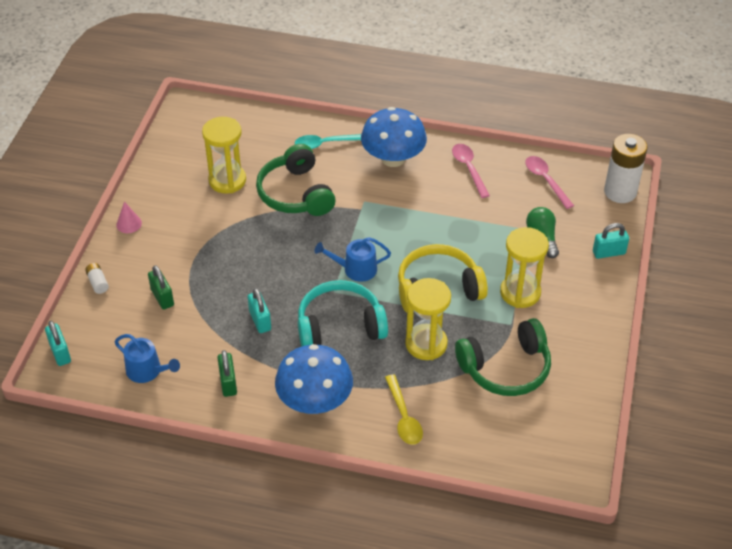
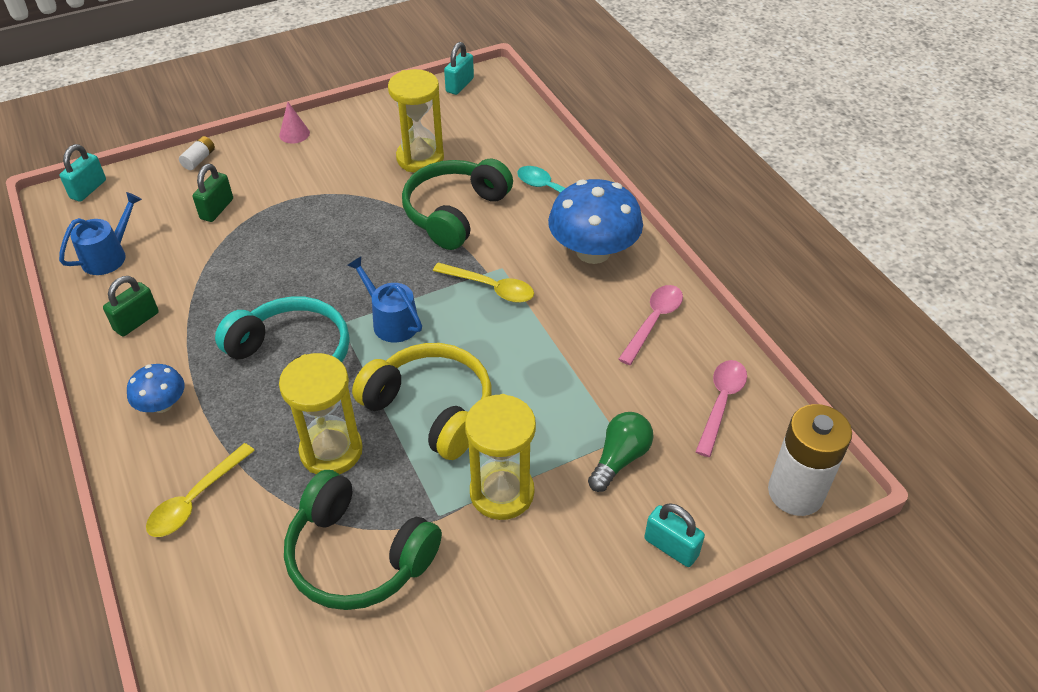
camera: 50 degrees right, 0 degrees up
blue watering can [115,334,180,383] -> blue watering can turned 135 degrees counterclockwise [59,192,142,275]
turquoise padlock [248,288,271,333] -> turquoise padlock moved to [444,42,474,95]
blue mushroom [275,344,353,414] -> blue mushroom [127,364,184,413], size x0.52
none -> yellow spoon [433,262,534,303]

